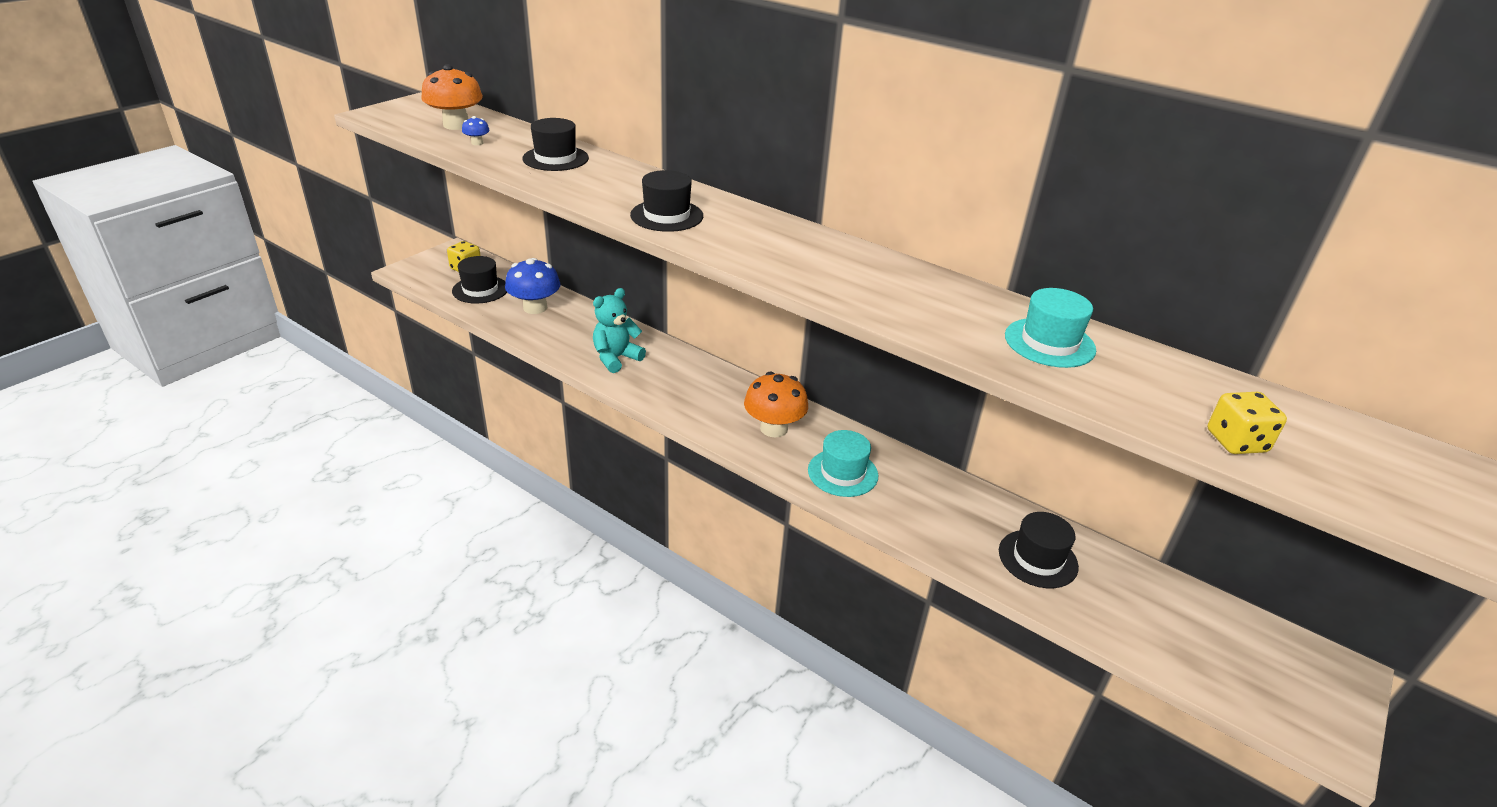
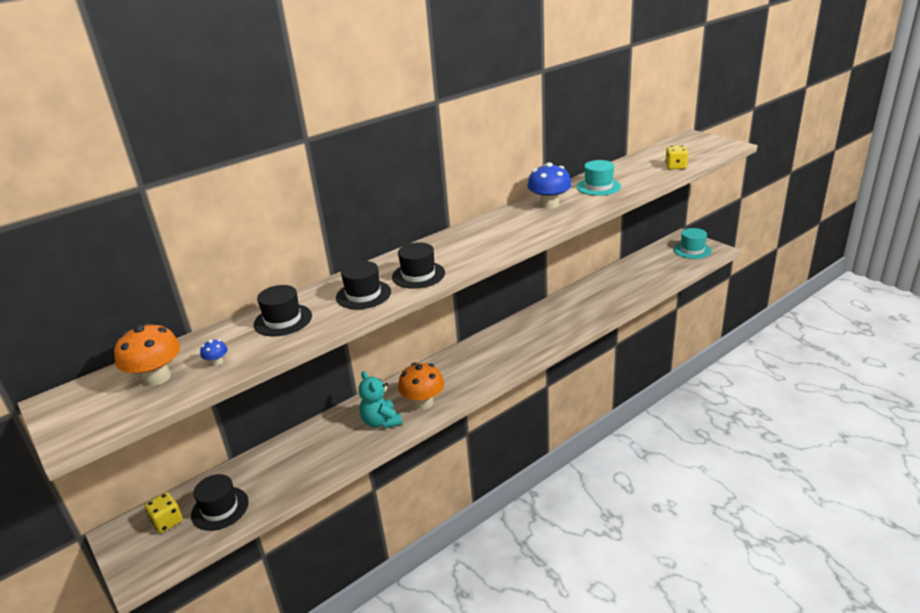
camera: 70 degrees left, 5 degrees down
blue mushroom [505,258,561,314] -> blue mushroom moved to [527,162,572,209]
orange mushroom [744,372,808,437] -> orange mushroom moved to [398,363,444,409]
turquoise hat [808,430,878,497] -> turquoise hat moved to [674,228,712,259]
black hat [999,512,1079,588] -> black hat moved to [336,261,391,309]

